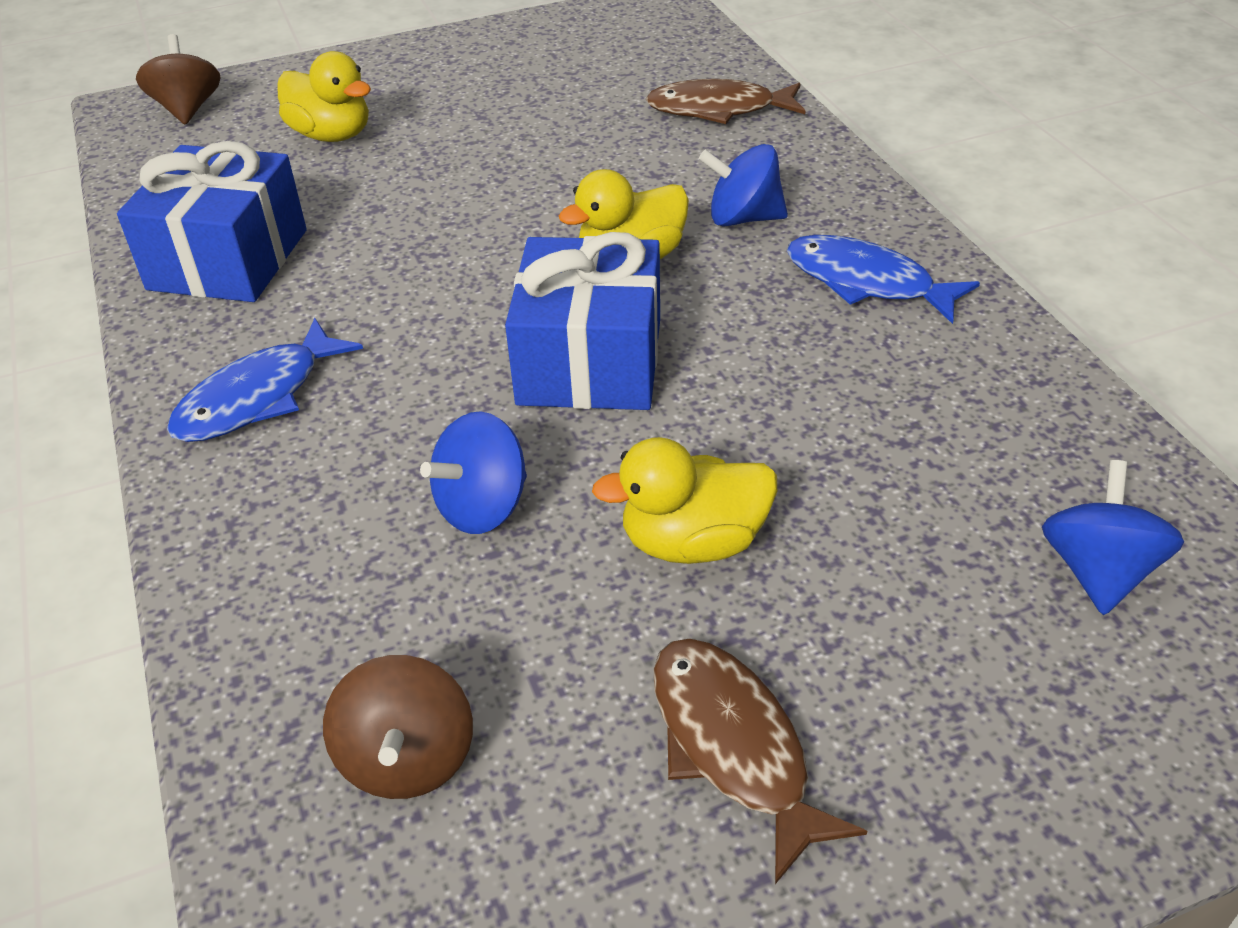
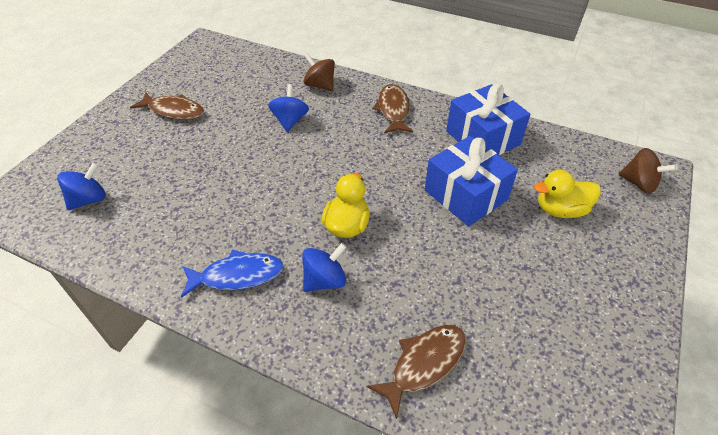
camera: 135 degrees right, 5 degrees up
blue fish [167,318,363,442] -> brown fish [372,84,413,134]
brown spinning top [323,655,473,799] -> brown spinning top moved to [304,53,335,91]
blue gift [505,232,660,410] -> blue gift moved to [425,136,518,226]
yellow duck [592,437,777,564] -> none
blue spinning top [1042,460,1184,615] -> blue spinning top turned 105 degrees counterclockwise [57,163,106,210]

